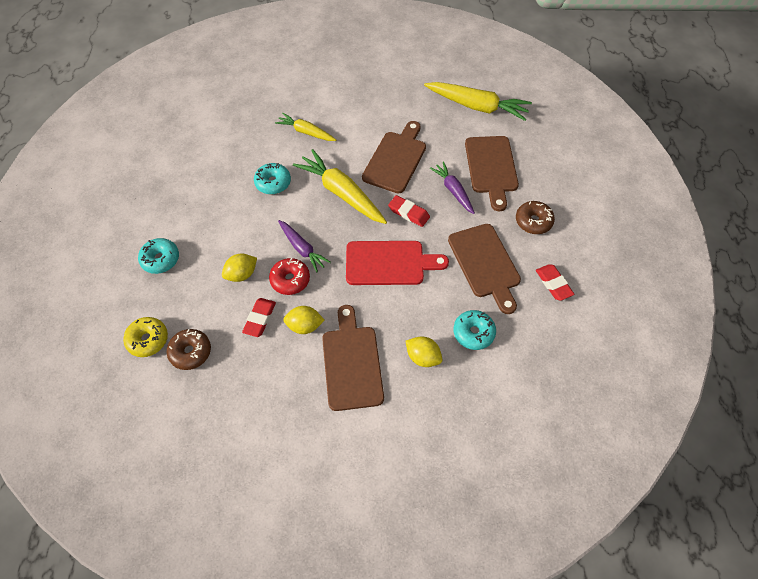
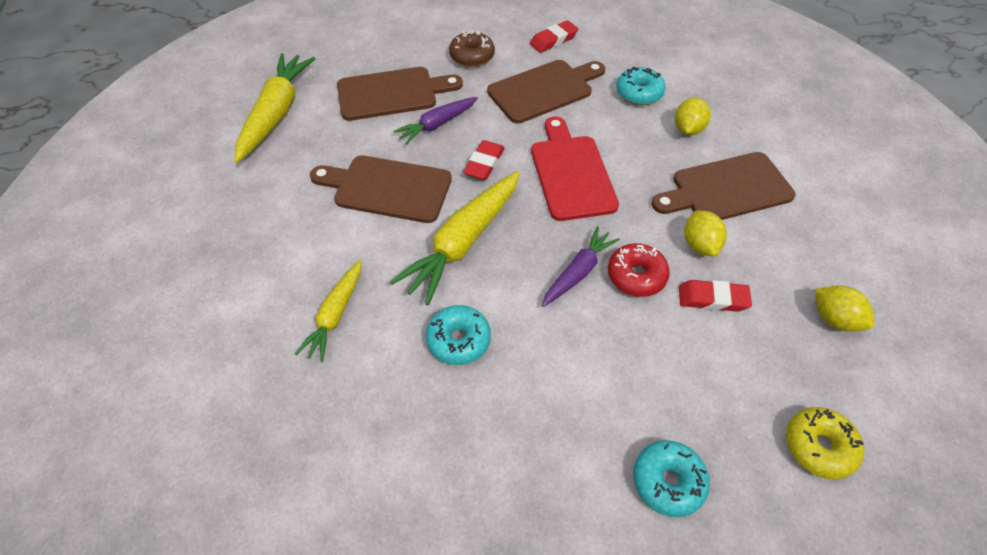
camera: 100 degrees left, 5 degrees down
brown donut [167,329,211,370] -> none
yellow lemon [222,254,257,282] -> yellow lemon moved to [815,285,875,332]

